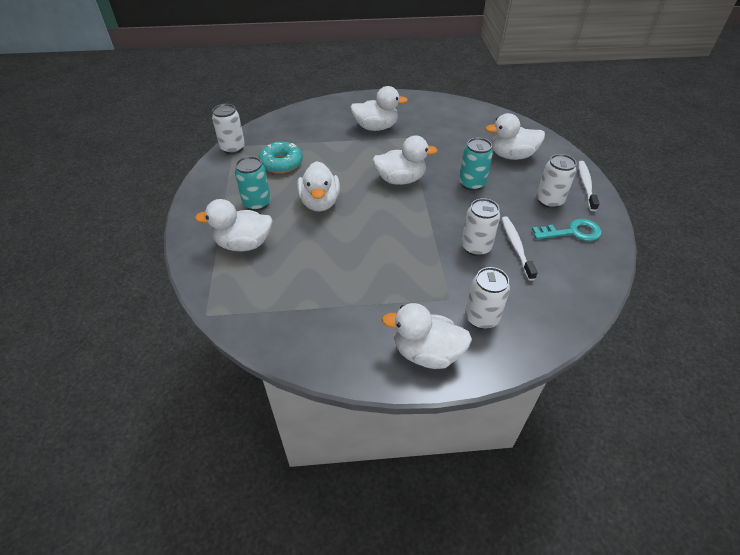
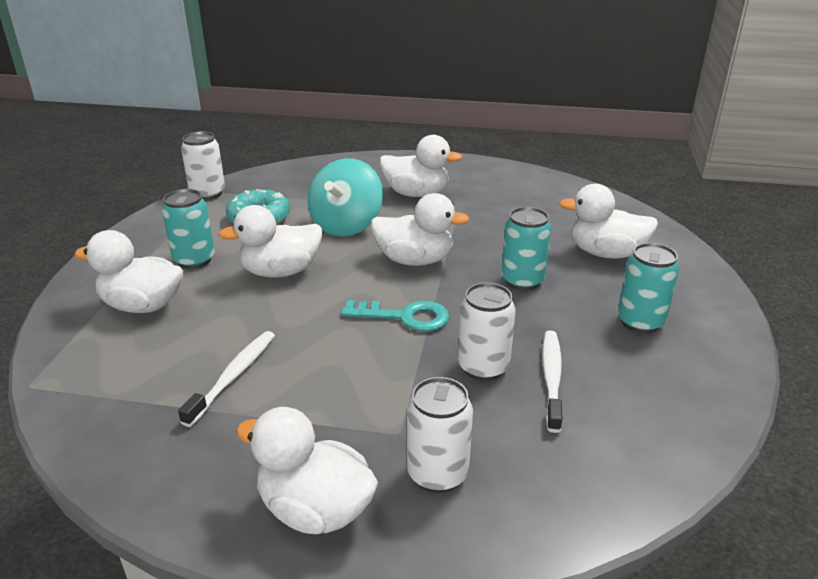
camera: 15 degrees right, 15 degrees down
white duck [297,161,340,212] -> white duck turned 60 degrees clockwise [219,205,322,278]
turquoise key [532,219,602,241] -> turquoise key moved to [341,300,449,332]
white can [537,154,577,208] -> turquoise can [618,243,679,334]
white toothbrush [578,161,599,211] -> white toothbrush moved to [178,331,275,427]
none -> turquoise spinning top [307,158,383,237]

